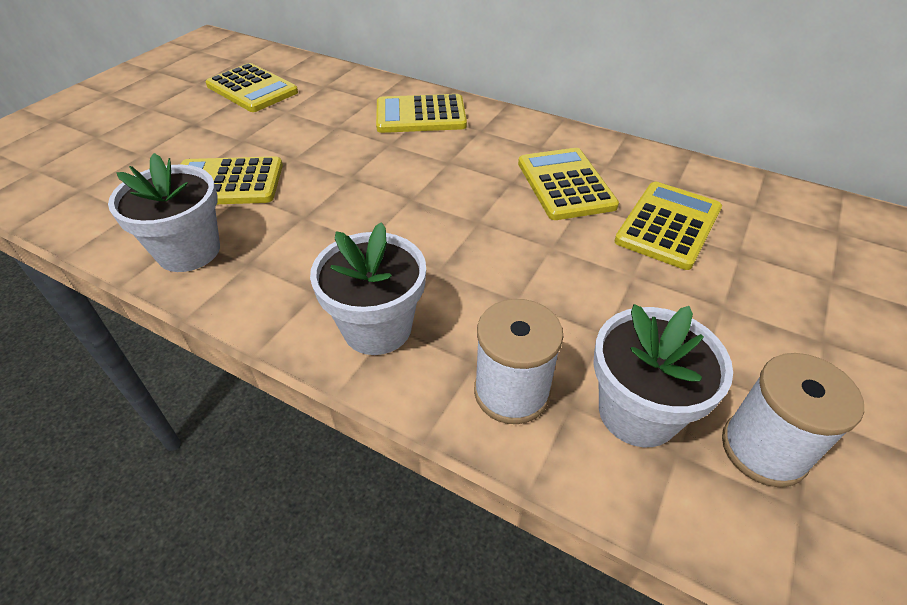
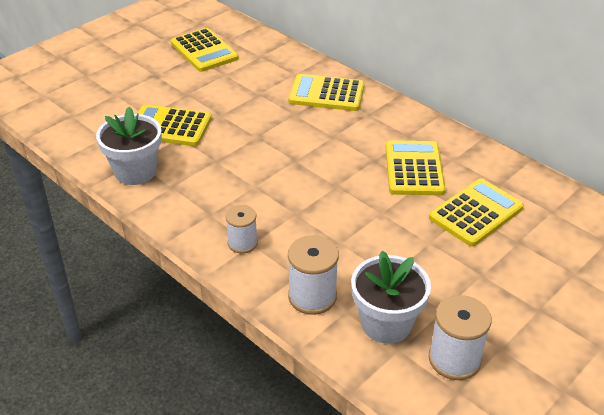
camera: 15 degrees right, 5 degrees down
white flower pot [310,222,426,355] -> white spool [225,205,258,253]

